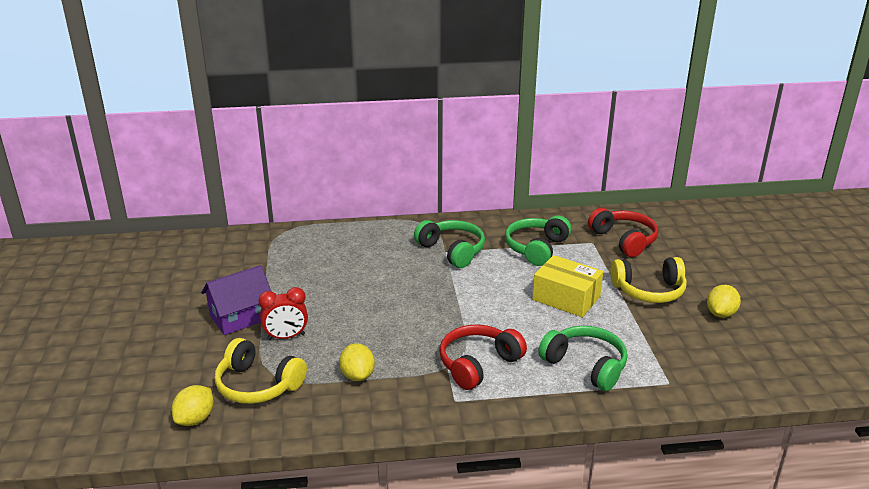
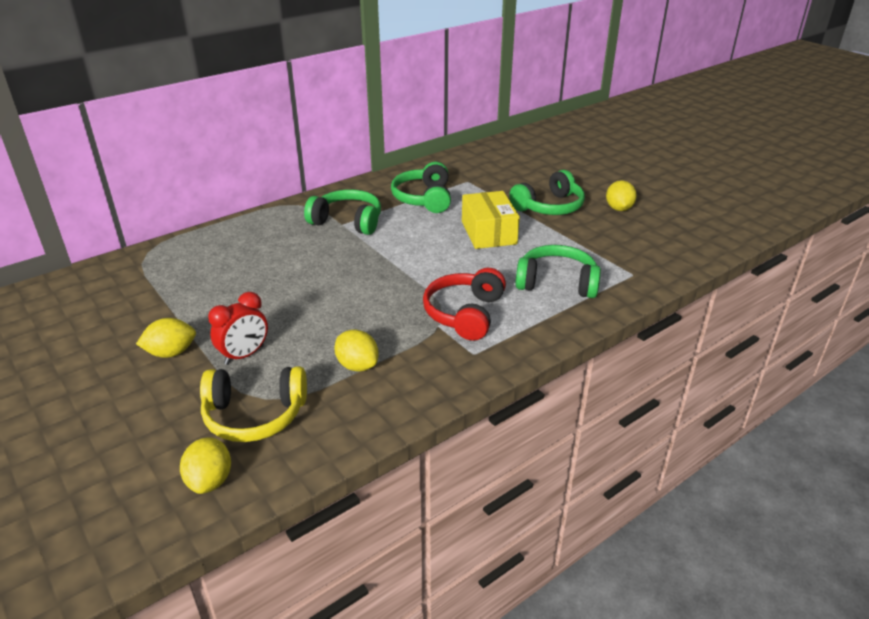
camera: 30 degrees left, 5 degrees up
purple house [201,265,271,335] -> yellow lemon [136,318,196,358]
yellow box [532,255,603,317] -> yellow box turned 75 degrees clockwise [462,191,520,249]
red headphones [588,208,658,257] -> none
yellow headphones [610,257,687,303] -> green headphones [510,170,585,215]

